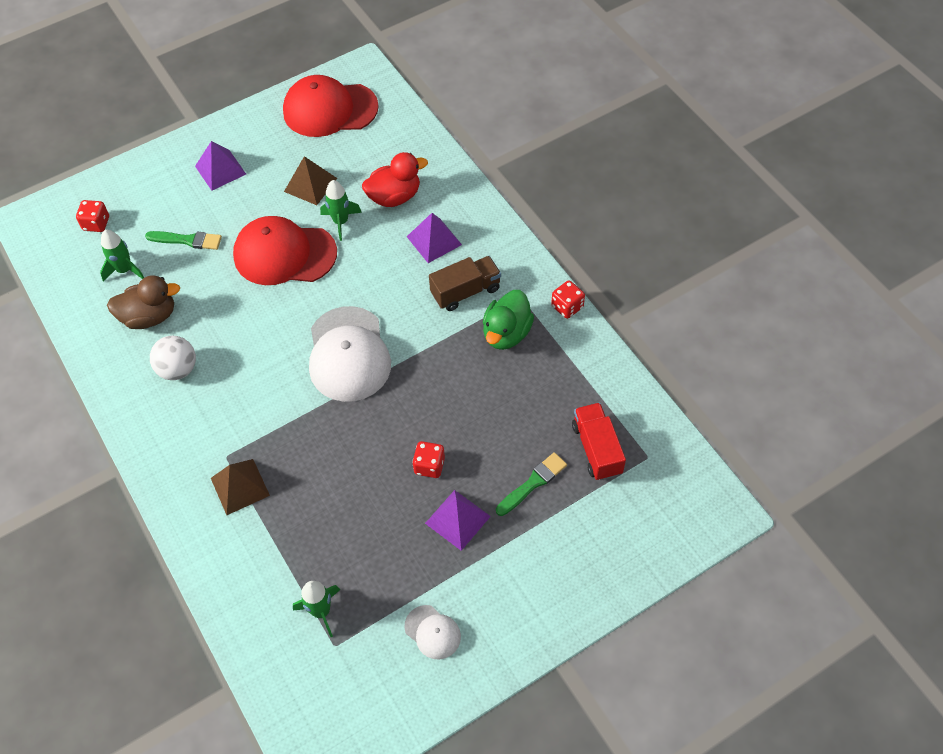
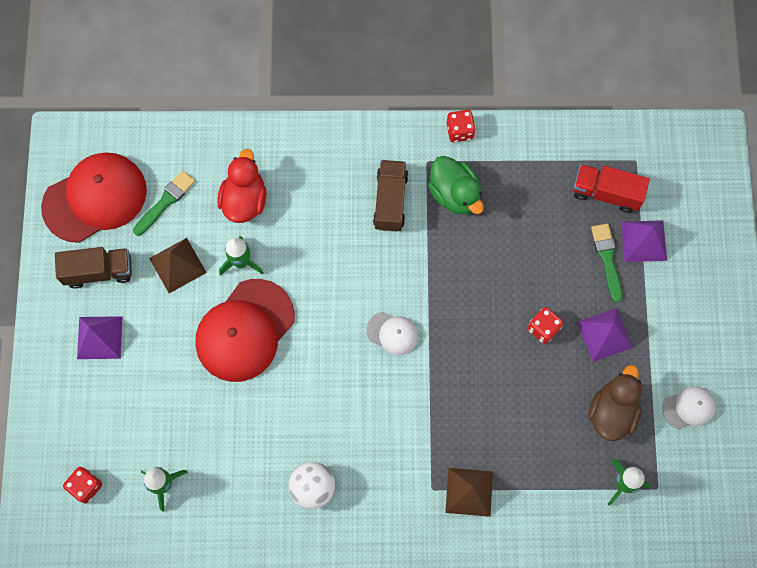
camera: 60 degrees left, 15 degrees up
brown duck [107,275,180,329] -> brown duck moved to [588,365,642,441]
green brush [145,231,222,250] -> green brush moved to [133,171,195,236]
red cap [283,75,379,137] -> red cap turned 150 degrees counterclockwise [41,152,147,243]
white cap [309,306,391,402] -> white cap [366,312,418,355], size x0.48
purple pyramid [407,213,462,263] -> purple pyramid moved to [621,220,667,262]
none -> brown truck [55,247,132,289]

